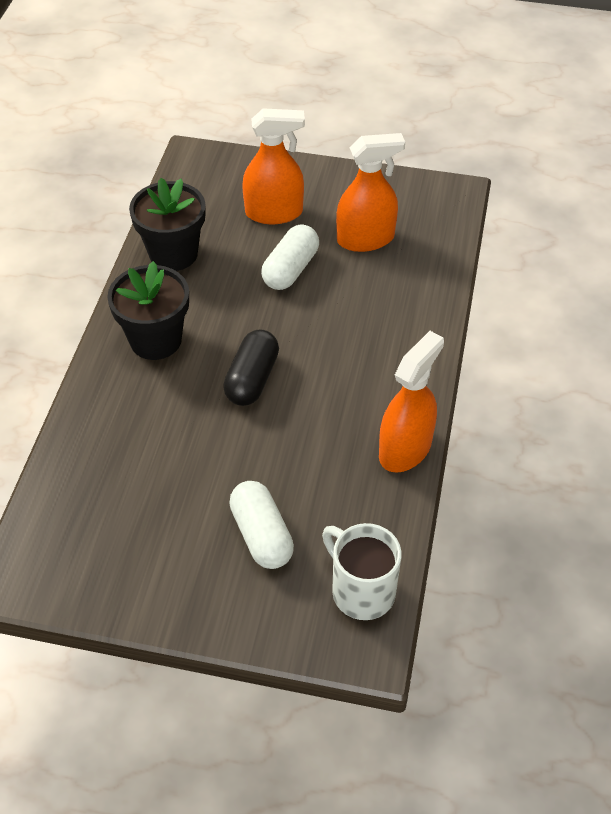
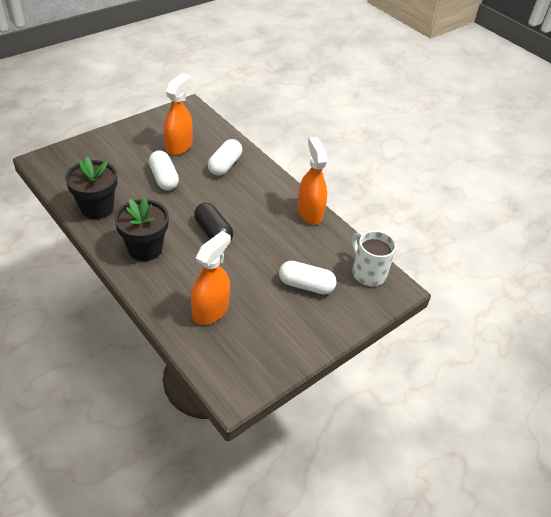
camera: 55 degrees left, 5 degrees down
orange spray bottle [242,108,305,224] -> orange spray bottle moved to [191,231,231,325]
white mug [322,523,402,620] -> white mug turned 60 degrees clockwise [352,230,396,286]
none -> white capsule [208,139,242,176]

